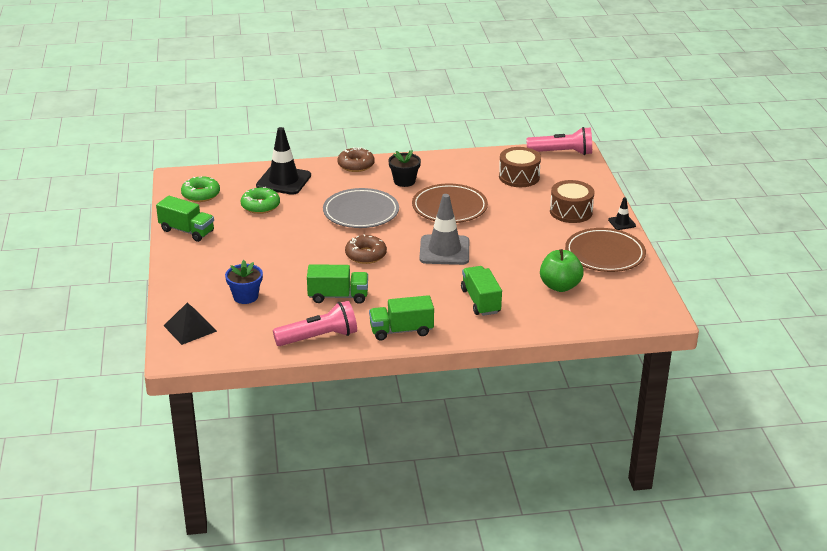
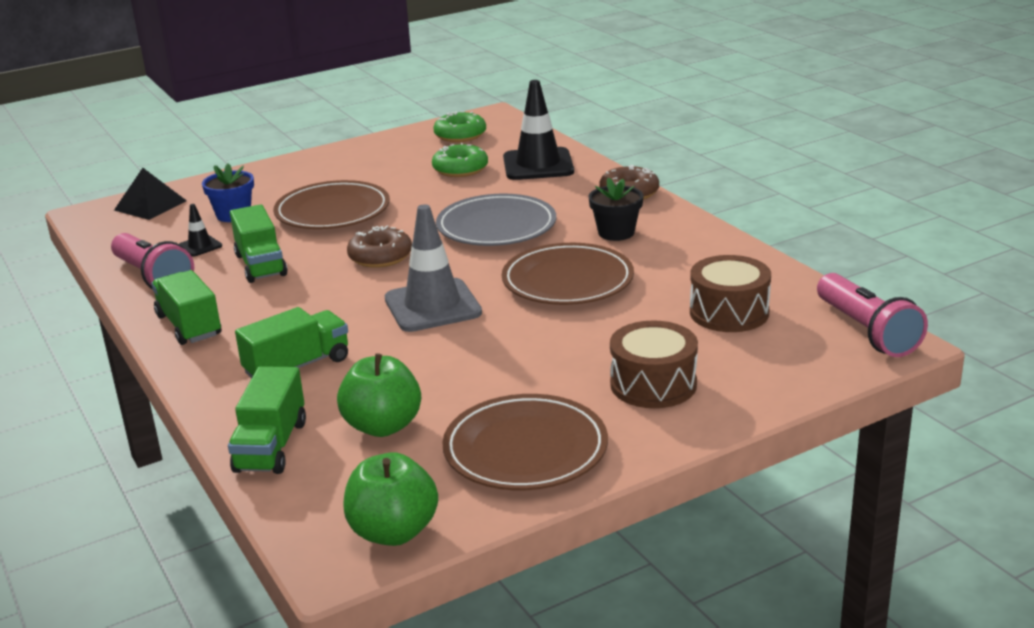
camera: 70 degrees right, 5 degrees down
green truck [156,196,214,242] -> green truck moved to [228,366,306,474]
black traffic cone [608,197,636,230] -> black traffic cone moved to [179,204,222,257]
none -> brown plate [273,180,390,229]
none -> green apple [343,452,438,546]

